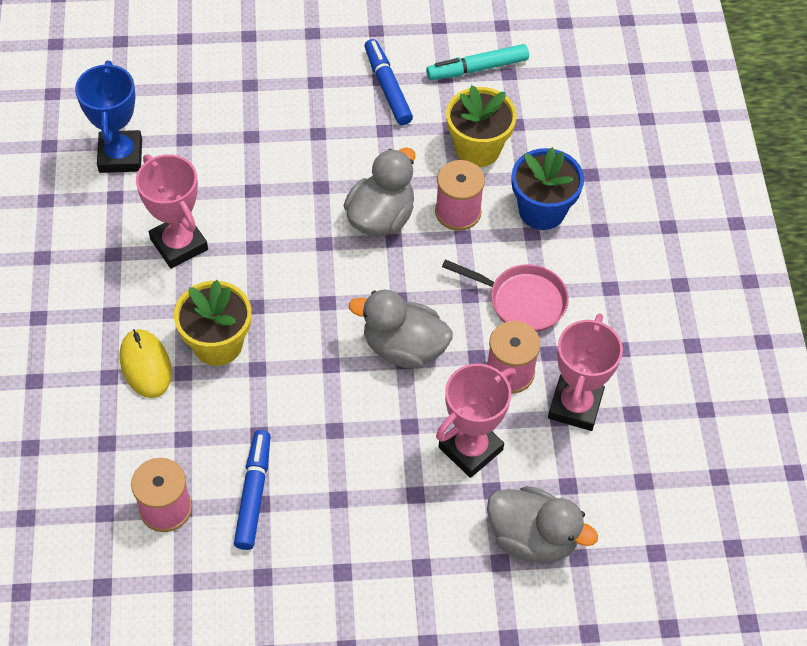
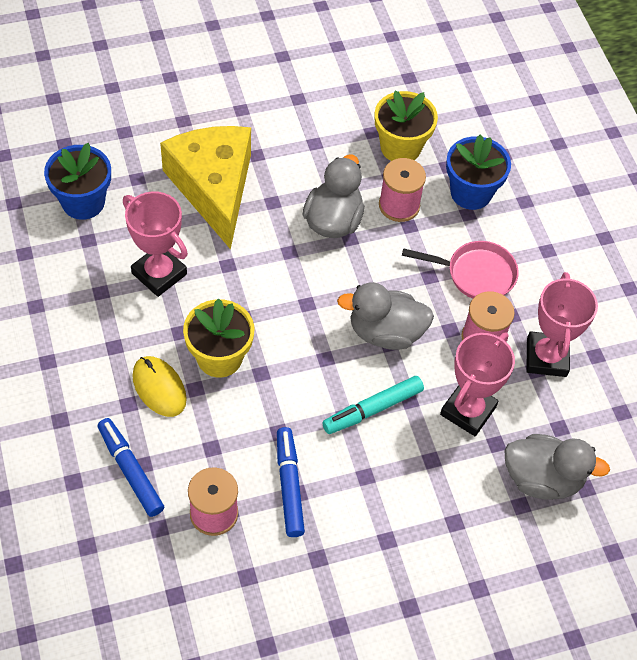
camera: 15 degrees left, 0 degrees up
blue trophy [75,61,142,173] -> blue flower pot [44,143,111,220]
blue marker [364,39,413,125] -> blue marker moved to [98,418,164,517]
turquoise marker [426,44,529,80] -> turquoise marker moved to [322,376,424,434]
none -> yellow cheese [160,126,251,249]

